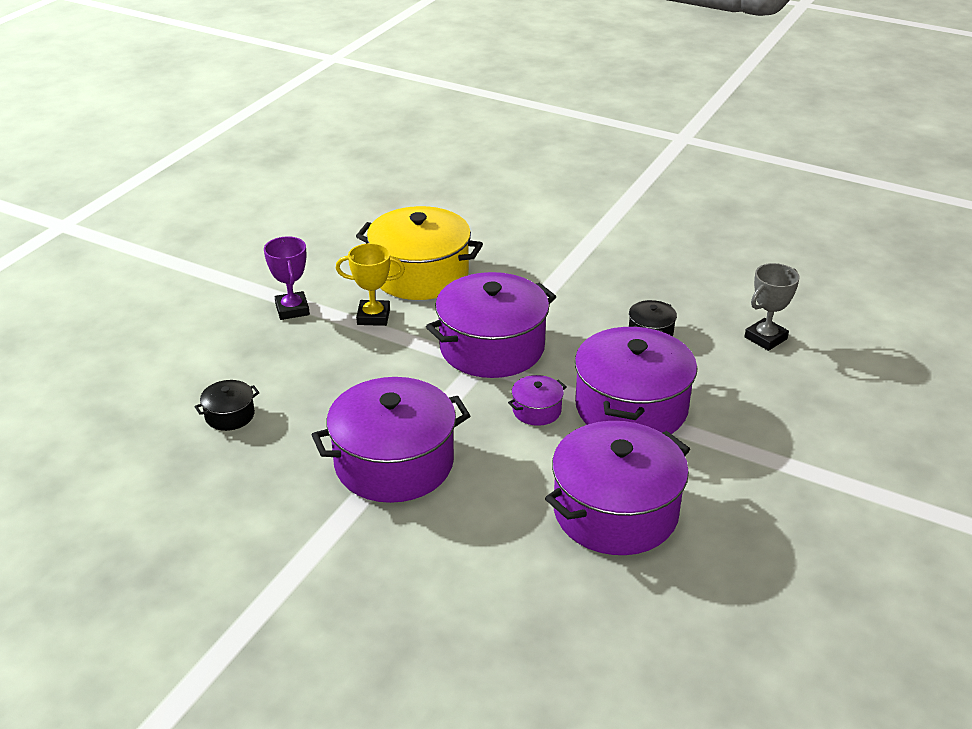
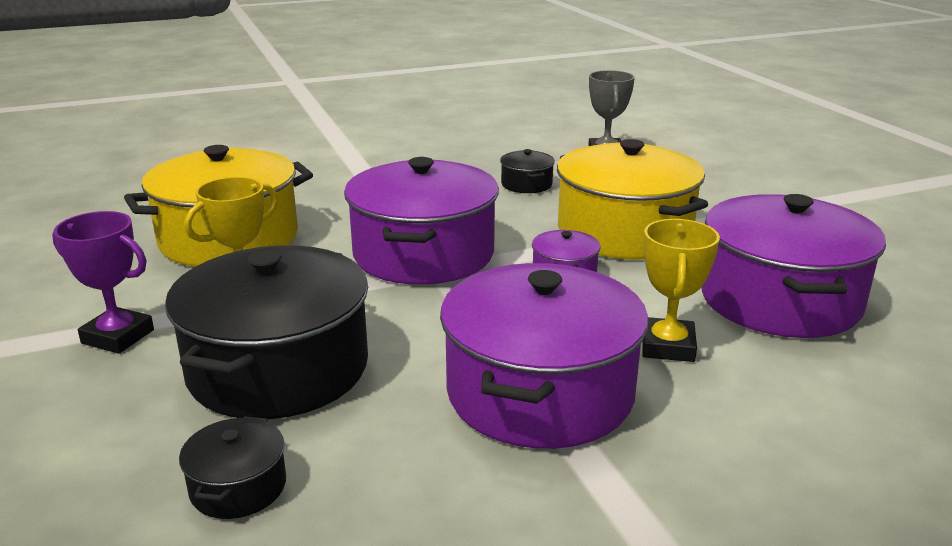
camera: 50 degrees left, 10 degrees down
purple pot [575,326,697,434] -> yellow pot [557,139,708,260]
none -> black pot [165,245,368,419]
none -> yellow trophy [642,219,720,362]

